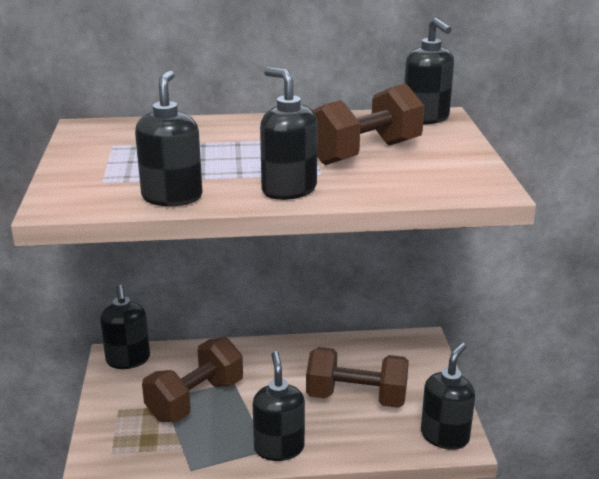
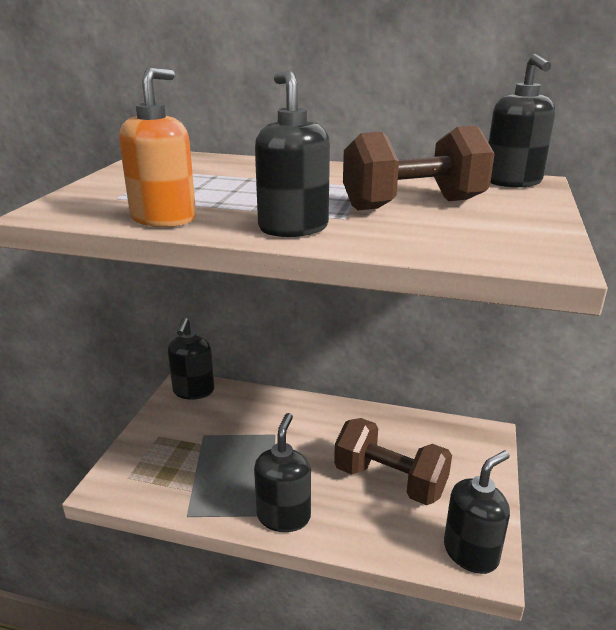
camera: 20 degrees right, 0 degrees up
black soap dispenser [135,70,202,206] -> orange soap dispenser [119,67,196,227]
brown dumbbell [142,337,243,422] -> none

